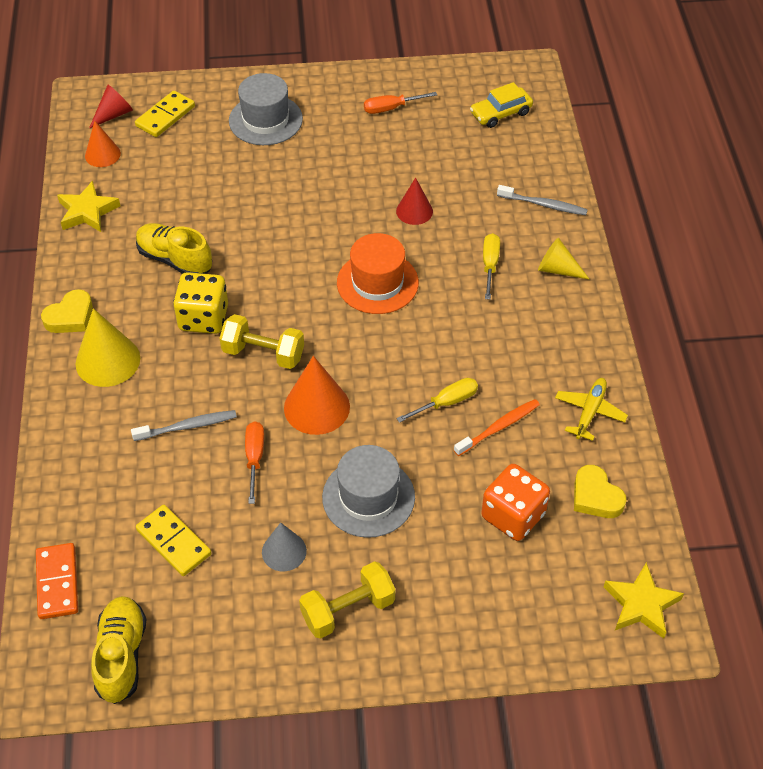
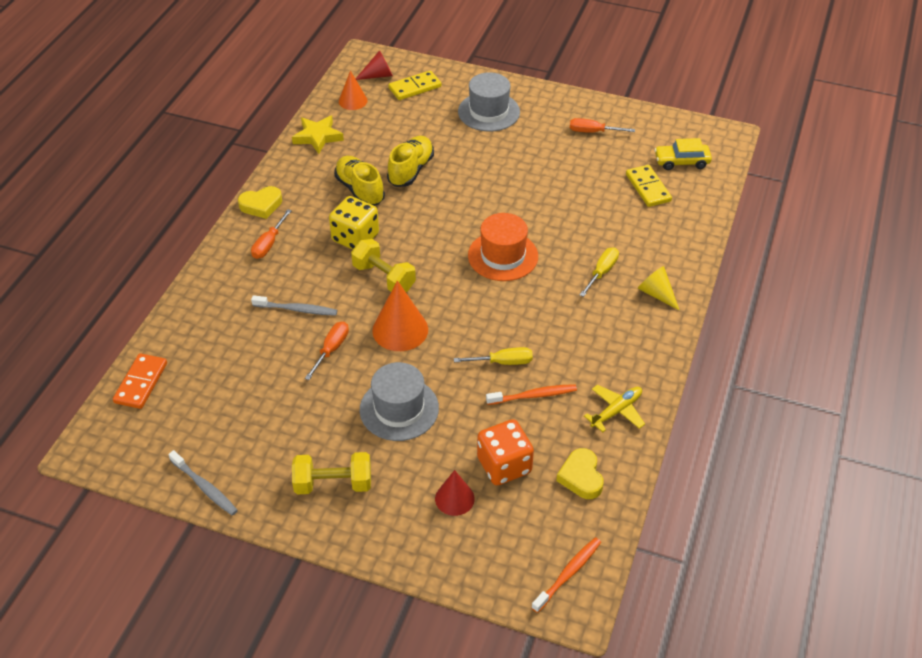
camera: 25 degrees right, 5 degrees down
yellow cone [76,308,140,387] -> orange screwdriver [251,209,292,259]
yellow shoe [91,596,147,704] -> yellow shoe moved to [387,136,434,187]
yellow domino [136,505,211,576] -> yellow domino moved to [626,165,672,207]
grey cone [262,522,307,571] -> none
red cone [396,177,433,225] -> red cone moved to [435,470,475,516]
grey toothbrush [497,185,588,215] -> grey toothbrush moved to [168,450,238,515]
yellow star [604,562,684,639] -> orange toothbrush [531,537,601,613]

